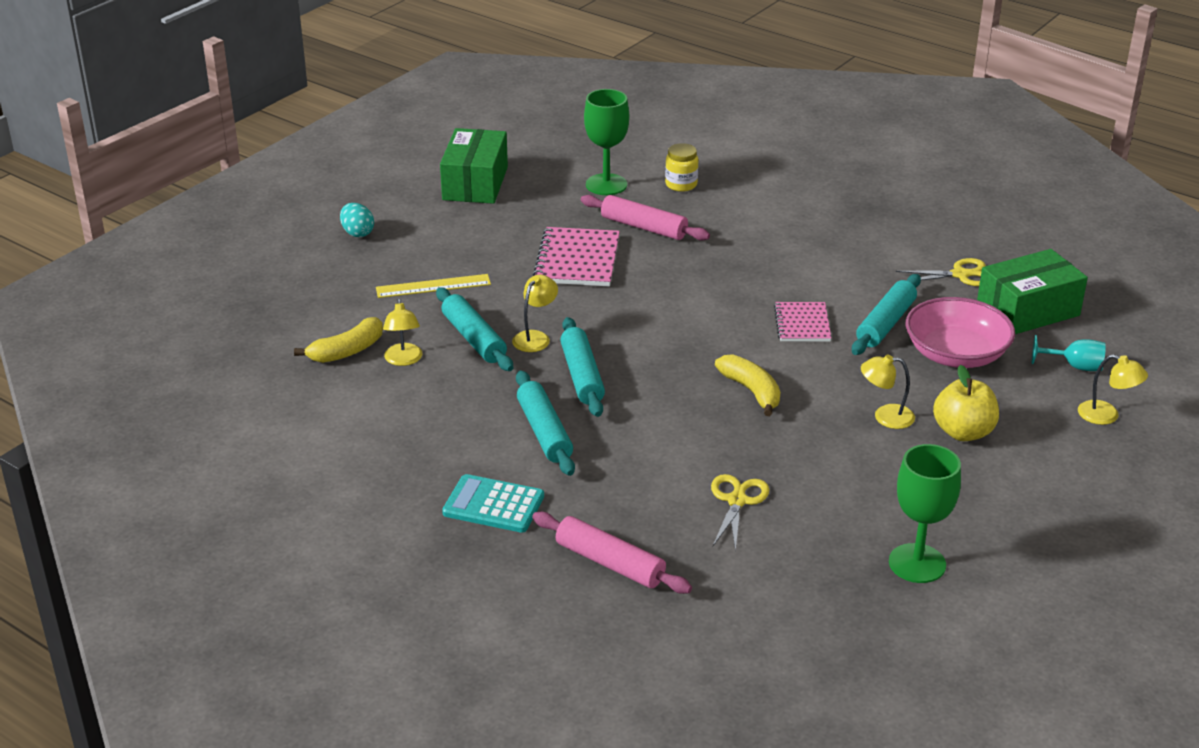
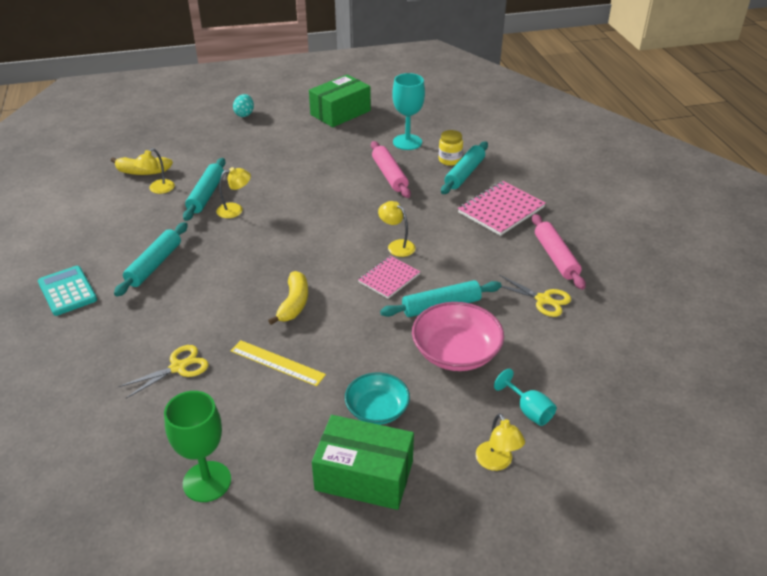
camera: 40 degrees right, 5 degrees up
yellow ruler [376,274,491,298] -> yellow ruler moved to [231,340,326,386]
pink rolling pin [532,512,692,594] -> pink rolling pin moved to [532,214,586,290]
pink notebook [533,227,620,286] -> pink notebook moved to [458,181,546,236]
turquoise rolling pin [560,317,605,417] -> turquoise rolling pin moved to [441,142,488,194]
green goblet [584,89,629,195] -> turquoise goblet [392,73,425,150]
yellow lamp [861,355,915,429] -> yellow lamp moved to [378,201,416,257]
yellow apple [933,365,999,441] -> turquoise bowl [345,373,410,425]
green box [977,249,1088,334] -> green box moved to [312,415,414,510]

